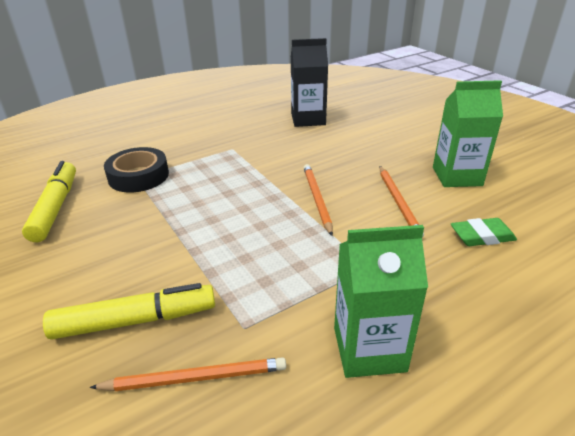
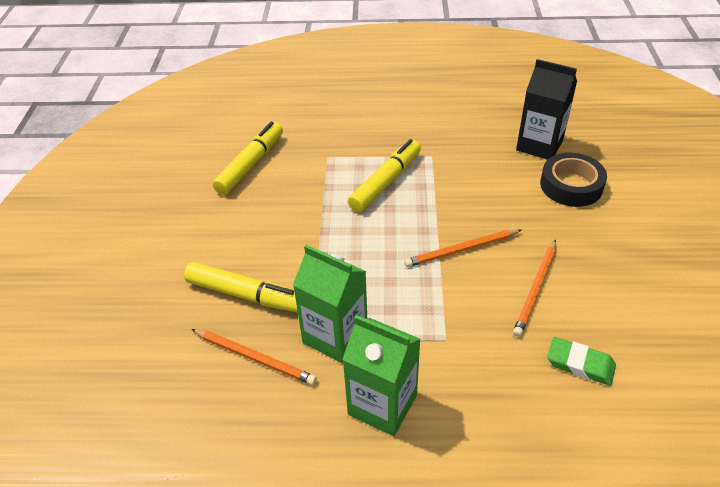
camera: 35 degrees right, 10 degrees up
black tape [104,147,169,192] -> black tape moved to [540,153,607,207]
orange pencil [303,164,333,236] -> orange pencil turned 135 degrees counterclockwise [404,229,521,267]
green carton [433,80,503,187] -> green carton moved to [293,245,367,363]
none -> yellow marker [348,139,421,213]

